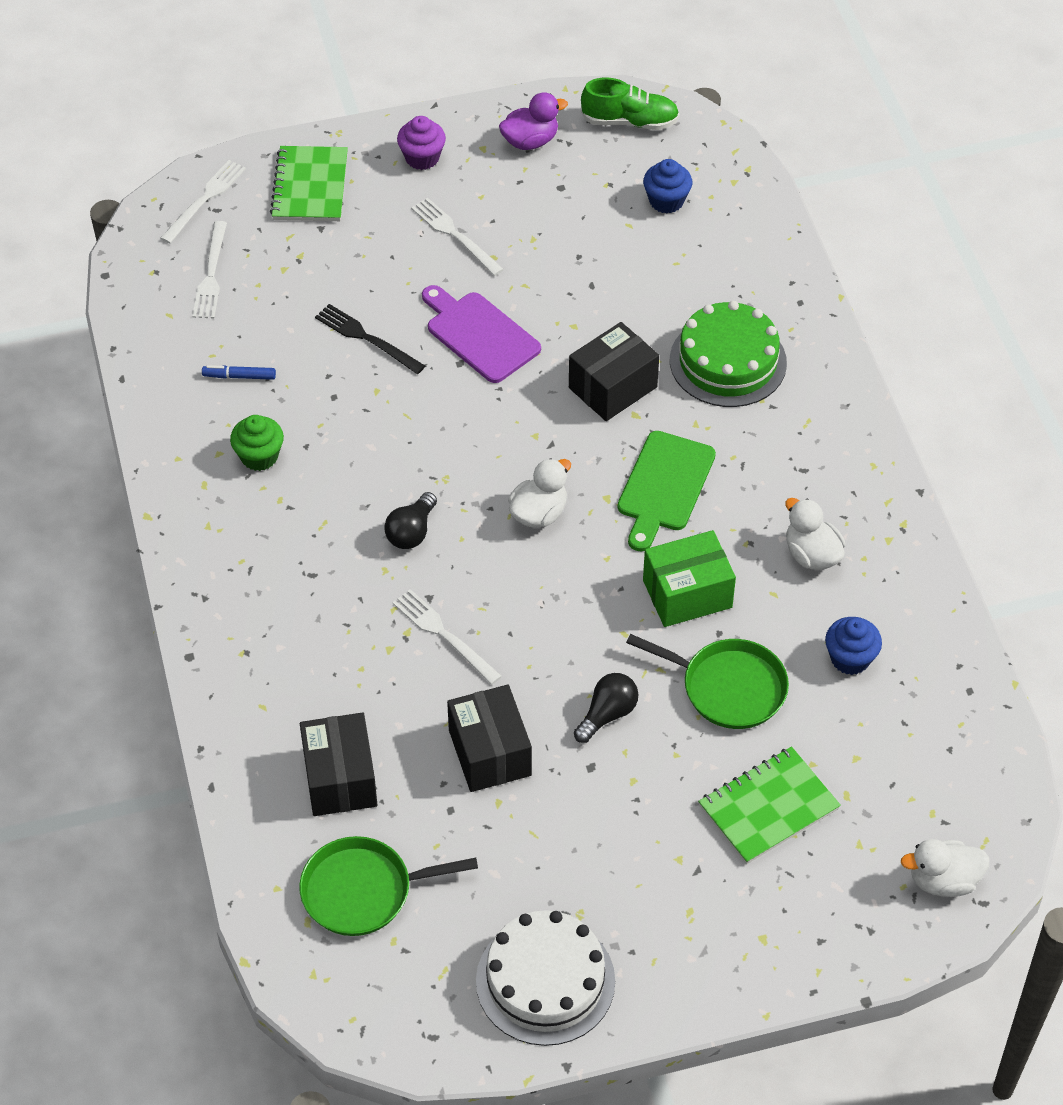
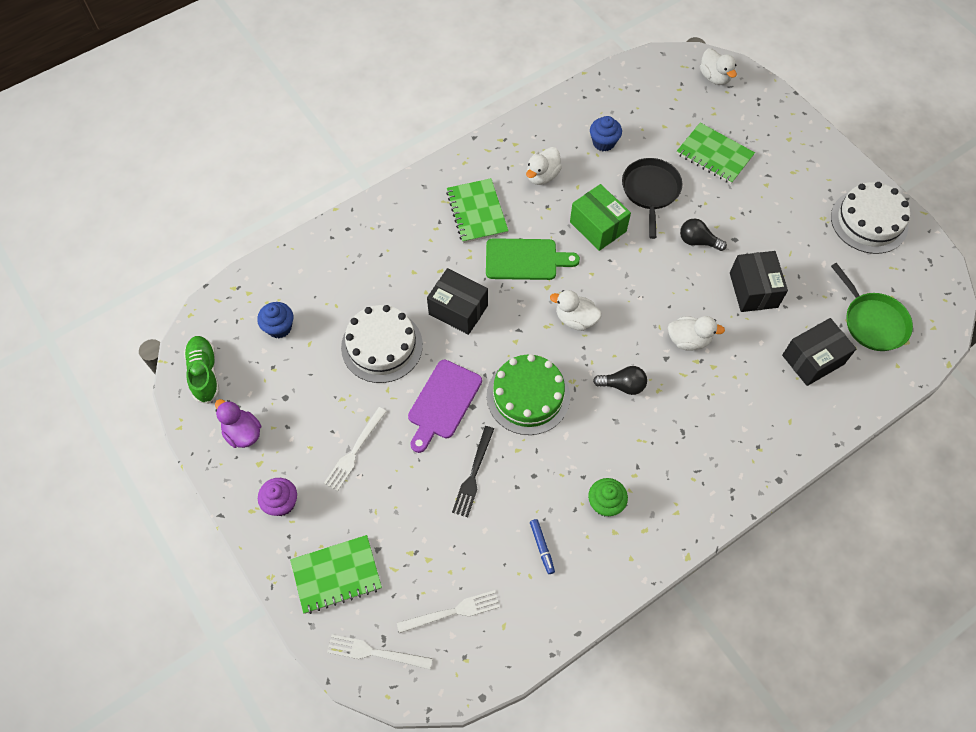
camera: 110 degrees left, 10 degrees up
white fork [392,589,502,685] -> white duck [668,316,725,351]
black box [447,685,532,792] -> black box turned 60 degrees counterclockwise [730,251,788,312]
green pan [626,634,789,729] -> black pan [622,158,682,239]
green cake [670,301,787,407] -> green cake moved to [487,354,570,435]
none -> white cake [341,305,423,383]
none -> green notebook [446,178,509,243]

